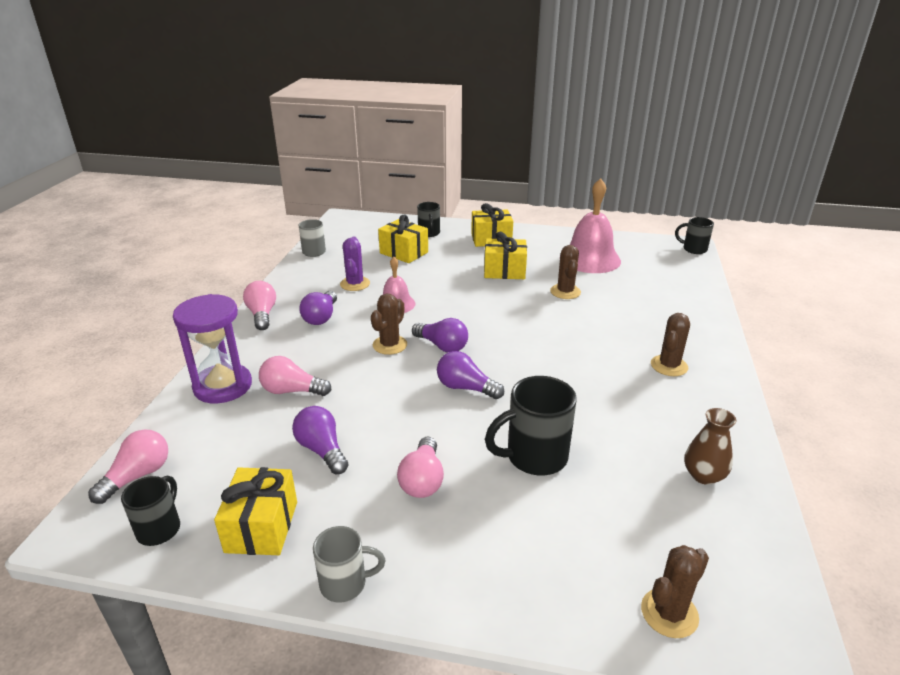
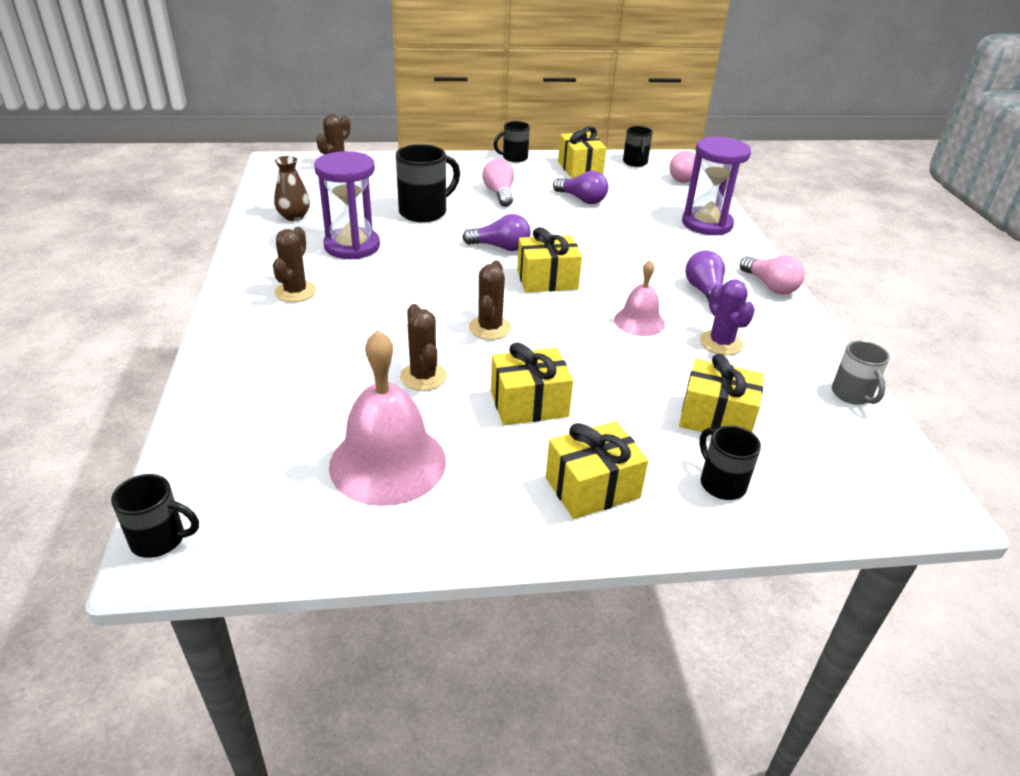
camera: 160 degrees right, 5 degrees up
pink light bulb [259,356,331,396] -> none
grey mug [313,526,385,602] -> black mug [494,121,530,162]
brown cactus [371,294,407,355] -> brown cactus moved to [469,260,511,340]
purple light bulb [412,318,468,353] -> yellow gift [517,227,582,293]
none -> purple hourglass [314,151,380,259]

